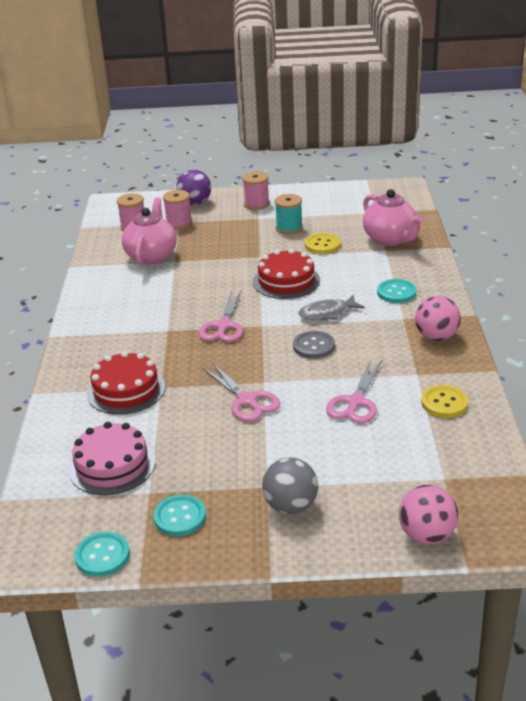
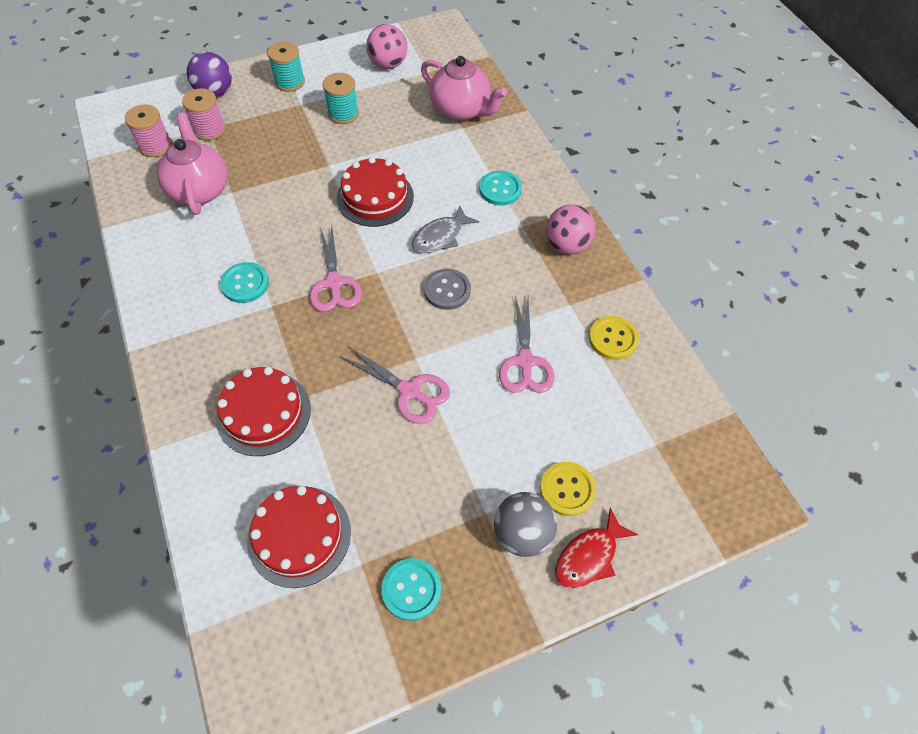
camera: 25 degrees left, 25 degrees up
pink cake [68,422,156,495] -> red cake [247,486,351,588]
turquoise button [74,532,130,577] -> turquoise button moved to [220,262,269,303]
pink spool [242,171,270,210] -> turquoise spool [267,41,305,92]
yellow button [305,233,340,254] -> yellow button moved to [540,462,596,516]
pink ball [399,485,458,544] -> pink ball moved to [366,24,407,69]
none -> red fish [555,508,638,589]

